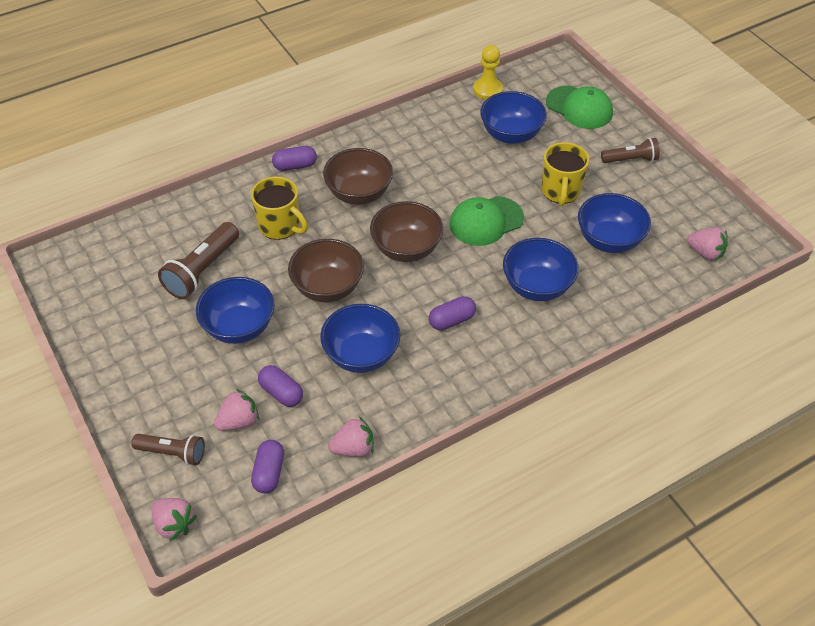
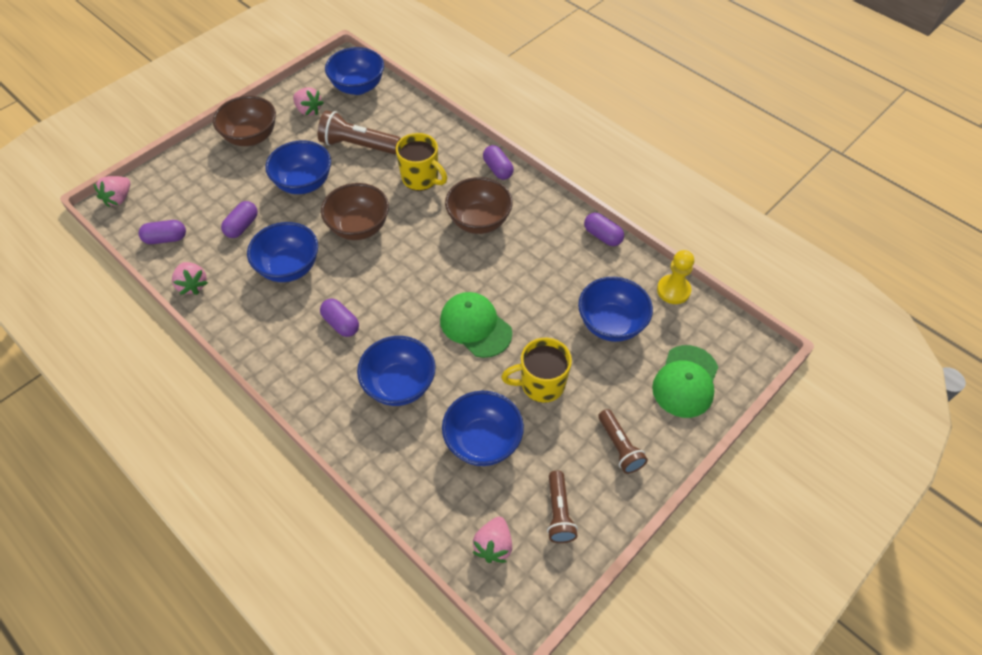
camera: 75 degrees right, 5 degrees up
brown flashlight [131,434,205,465] -> brown flashlight moved to [547,471,578,543]
pink strawberry [214,389,259,431] -> pink strawberry moved to [293,87,324,116]
yellow mug [251,176,308,240] -> yellow mug turned 75 degrees counterclockwise [396,133,447,191]
brown bowl [370,201,443,262] -> brown bowl moved to [213,96,276,146]
none -> blue bowl [325,47,384,95]
none -> purple capsule [584,213,624,246]

